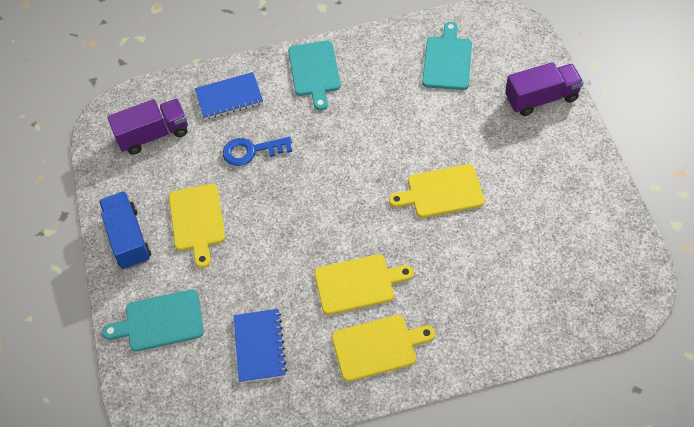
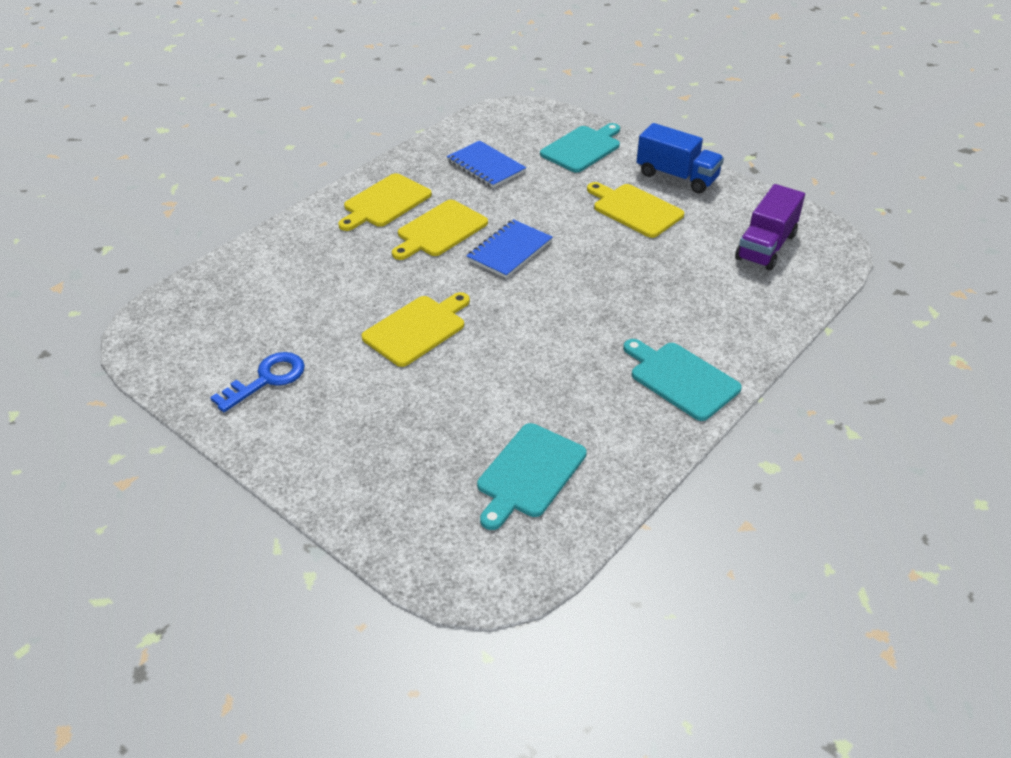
camera: 140 degrees right, 15 degrees down
blue notebook [195,72,263,120] -> blue notebook moved to [467,219,553,278]
blue key [223,137,292,166] -> blue key moved to [210,352,305,412]
turquoise cutting board [422,22,472,90] -> turquoise cutting board turned 60 degrees clockwise [477,423,587,530]
purple truck [505,62,583,116] -> none

